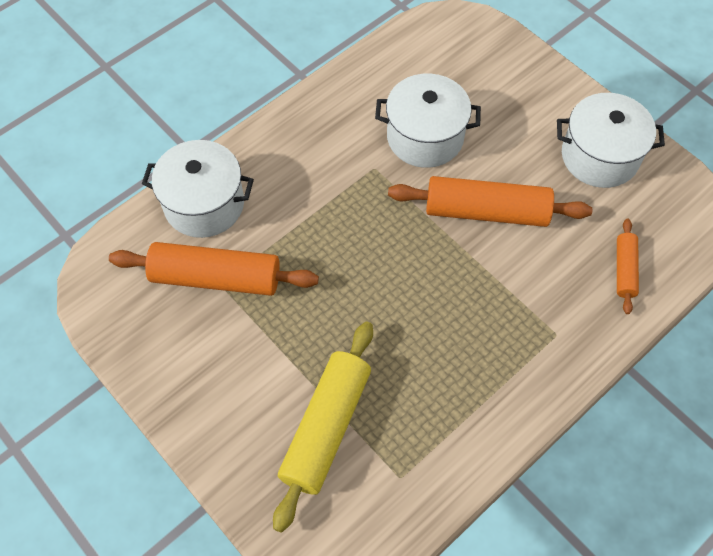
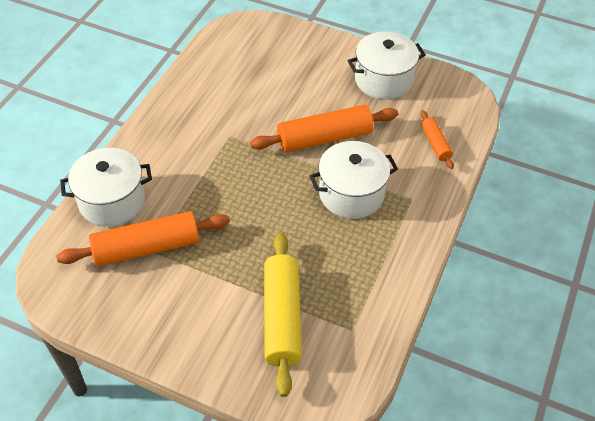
camera: 25 degrees left, 10 degrees down
white pot [375,74,481,168] -> white pot moved to [309,141,398,219]

